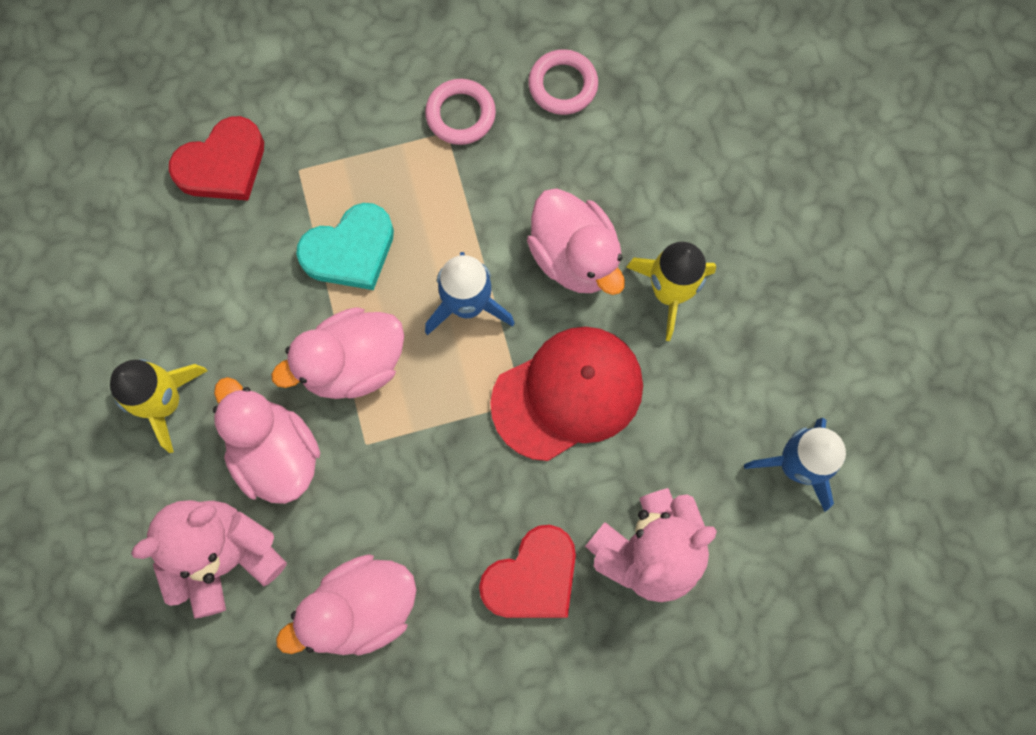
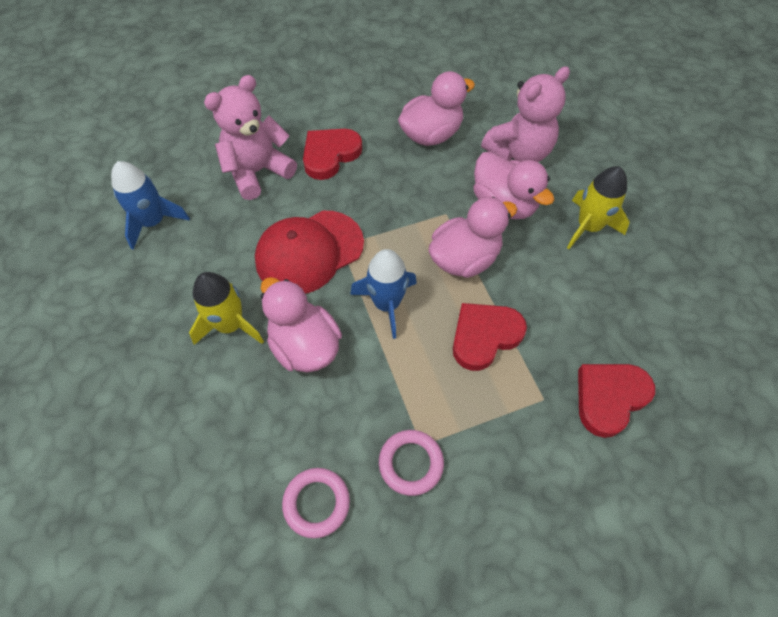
camera: 175 degrees right, 15 degrees down
turquoise heart [296,203,394,290] -> red heart [453,303,527,371]

